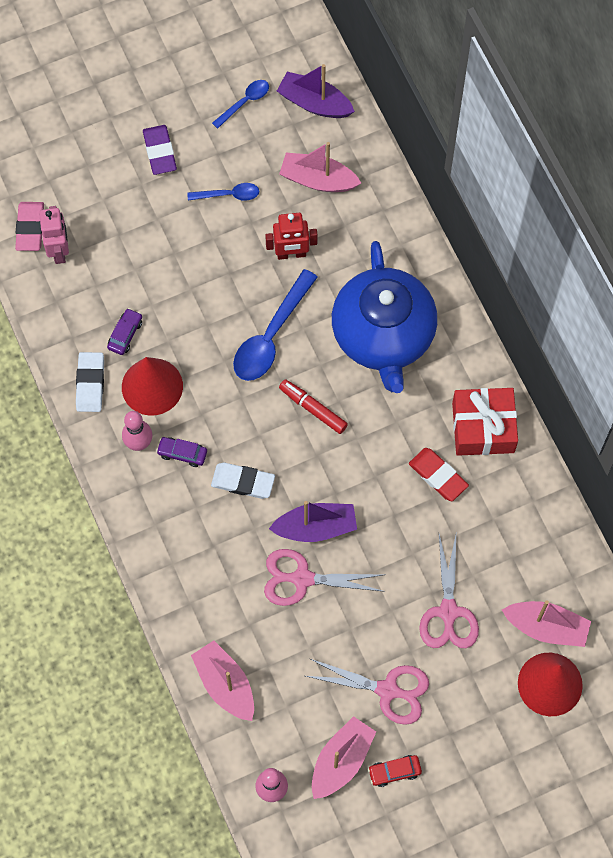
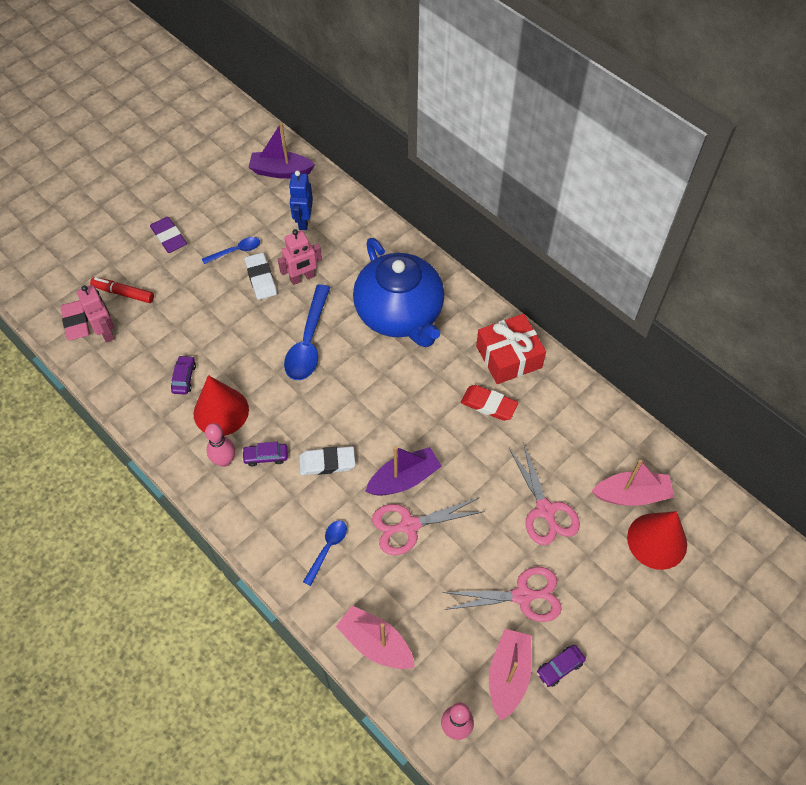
camera: 20 degrees left, 10 degrees down
white eraser [76,352,104,412] -> white eraser moved to [244,253,277,300]
blue spoon [212,80,269,129] -> blue spoon moved to [303,520,347,586]
red robot [265,213,317,260] -> pink robot [278,229,322,285]
pink boat [279,142,361,192] -> blue robot [289,171,313,230]
red marker [279,379,348,434] -> red marker moved to [90,277,154,303]
red car [368,755,422,787] -> purple car [537,645,586,687]

